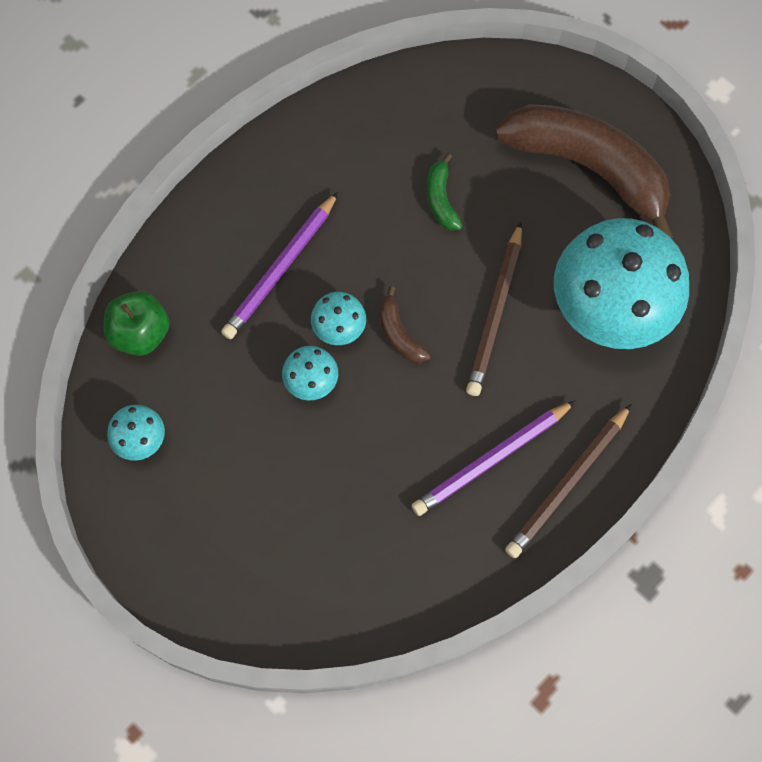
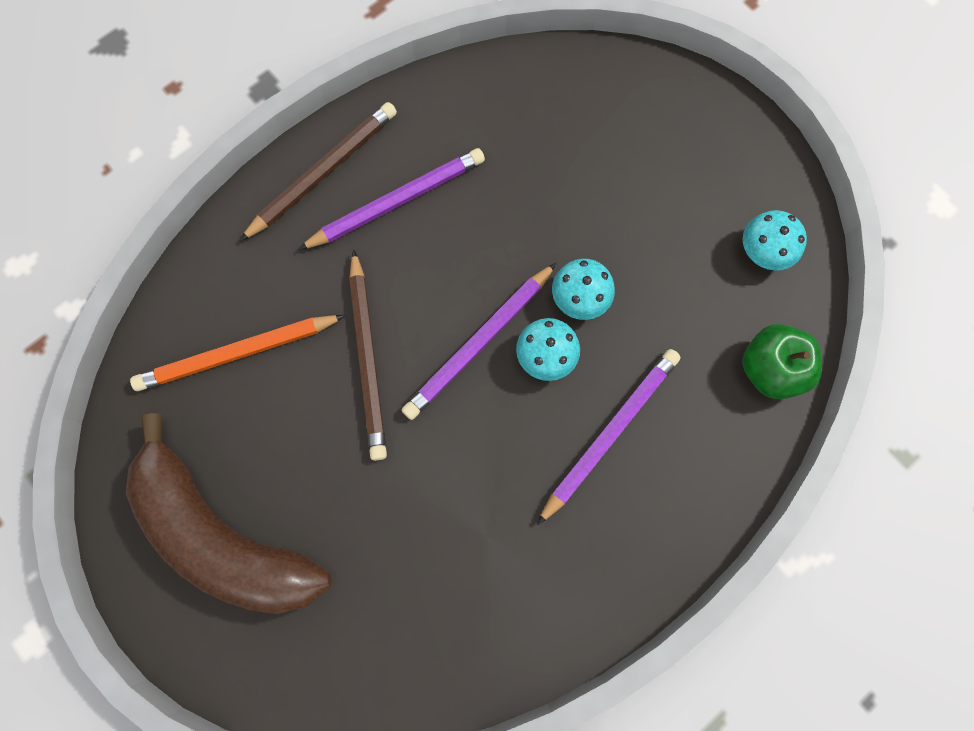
camera: 175 degrees left, 5 degrees up
brown banana [379,286,431,363] -> purple pencil [402,263,556,420]
green banana [427,153,462,231] -> none
brown pencil [466,222,522,396] -> brown pencil turned 150 degrees clockwise [349,249,387,461]
turquoise mushroom [554,218,689,349] -> orange pencil [130,315,346,391]

